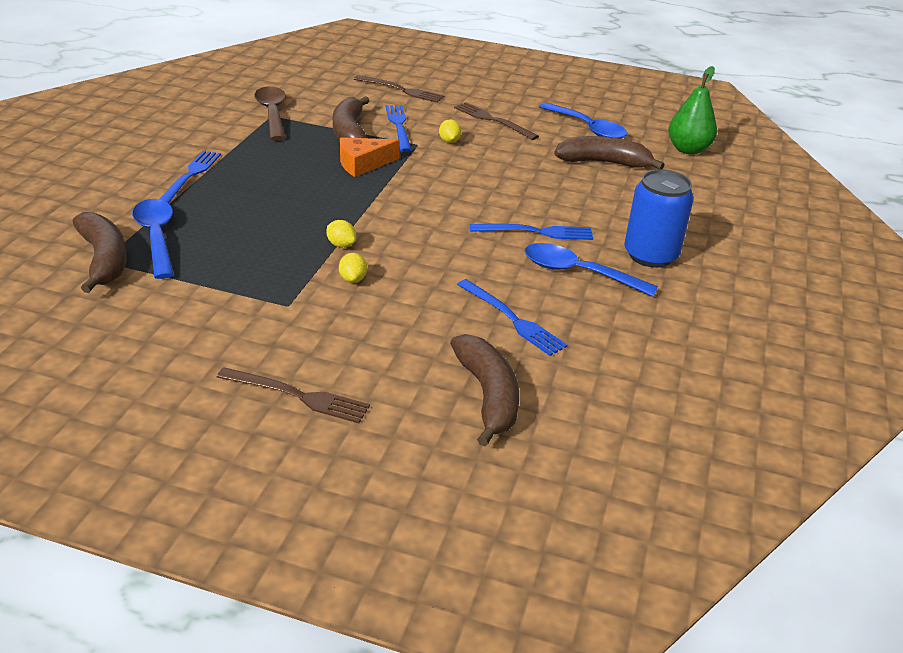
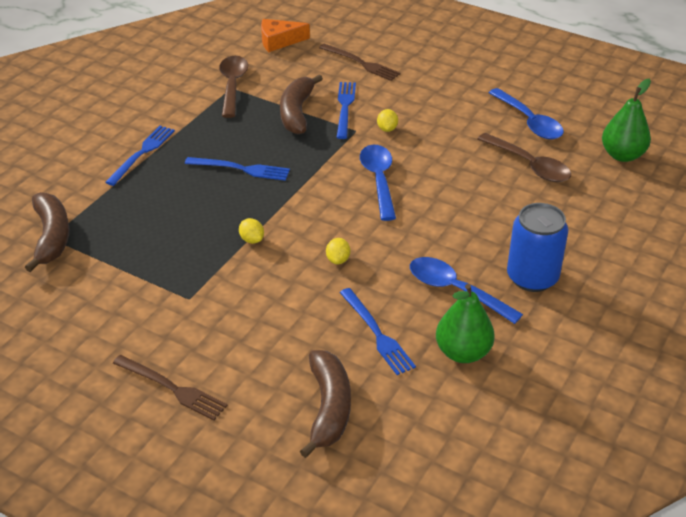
camera: 15 degrees right, 5 degrees up
blue spoon [132,199,174,279] -> blue spoon moved to [360,145,396,221]
yellow lemon [339,253,367,283] -> yellow lemon moved to [326,238,350,264]
orange cheese [340,137,399,177] -> orange cheese moved to [261,19,310,52]
brown fork [454,102,539,140] -> none
blue fork [470,224,593,240] -> blue fork moved to [185,157,290,181]
brown banana [554,136,665,169] -> brown spoon [477,133,571,182]
none -> green pear [436,284,495,363]

